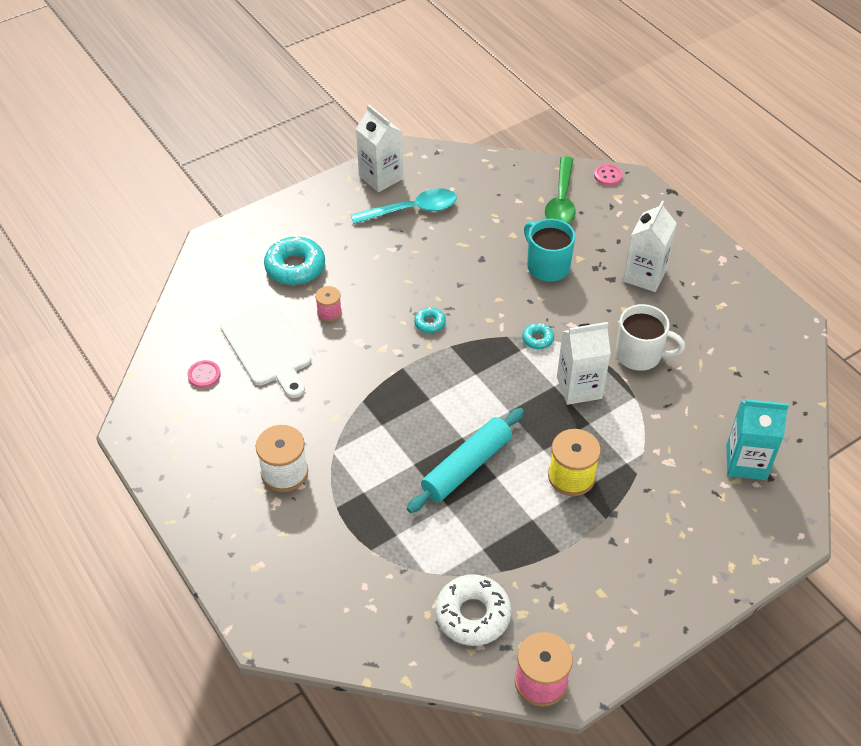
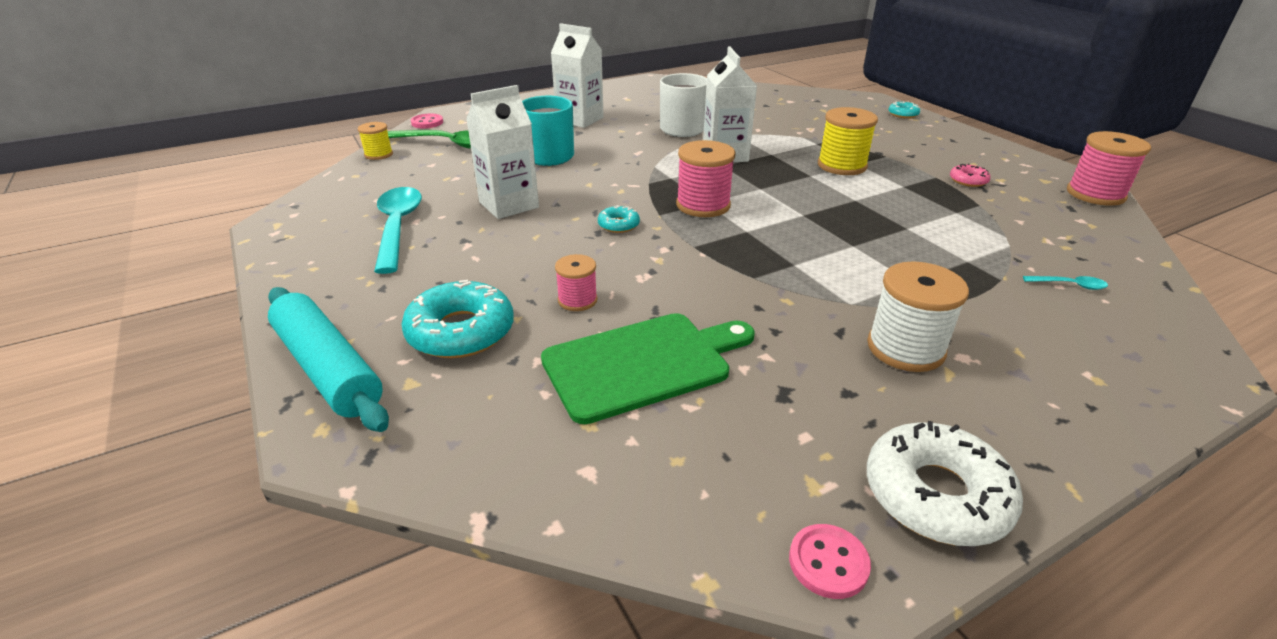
camera: 85 degrees left, 15 degrees down
pink button [187,360,221,388] -> pink button moved to [789,524,871,599]
white cutting board [220,302,311,398] -> green cutting board [541,313,755,424]
white carton [356,105,403,192] -> white carton moved to [466,85,539,219]
turquoise rolling pin [407,408,524,513] -> turquoise rolling pin moved to [268,287,389,432]
white donut [435,574,512,646] -> white donut moved to [867,421,1023,546]
turquoise donut [522,323,554,349] -> turquoise donut moved to [888,101,920,118]
turquoise carton [726,399,789,480] -> none
none -> yellow spool [358,122,393,160]
none -> pink spool [676,140,735,217]
none -> pink donut [950,163,991,187]
none -> turquoise spoon [1023,276,1108,290]

